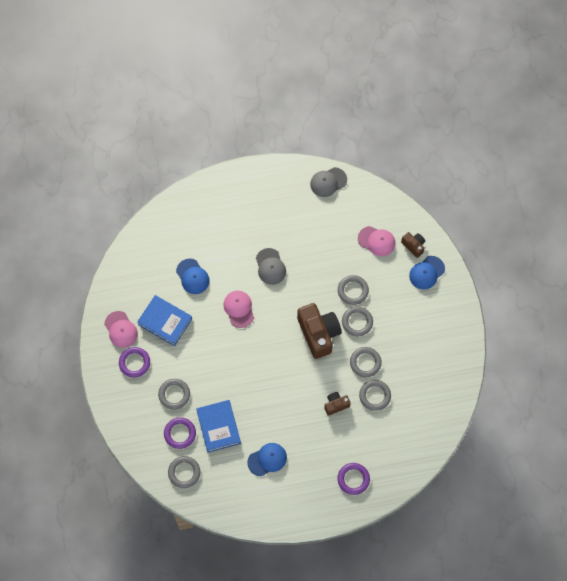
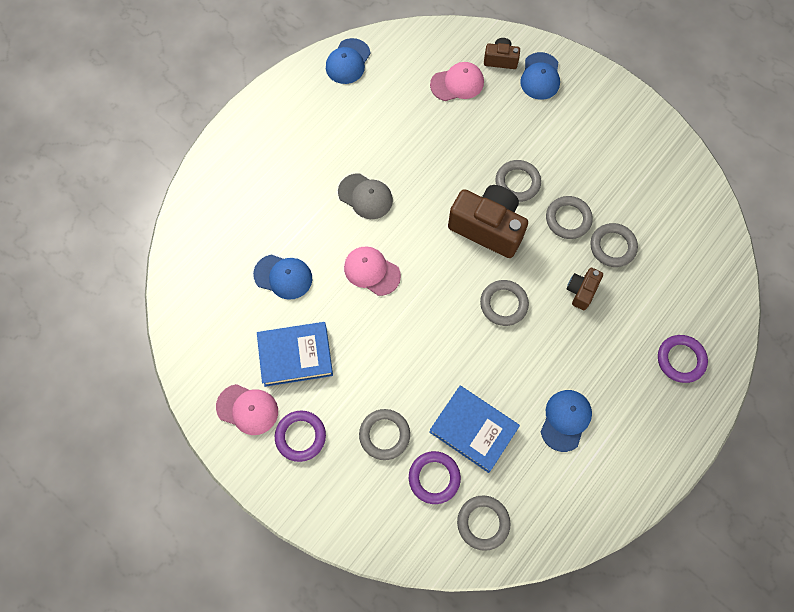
camera: 40 degrees left, 0 degrees up
grey cap [310,167,347,197] -> blue cap [326,38,371,84]
grey ring [338,275,369,305] -> grey ring moved to [480,280,529,326]

